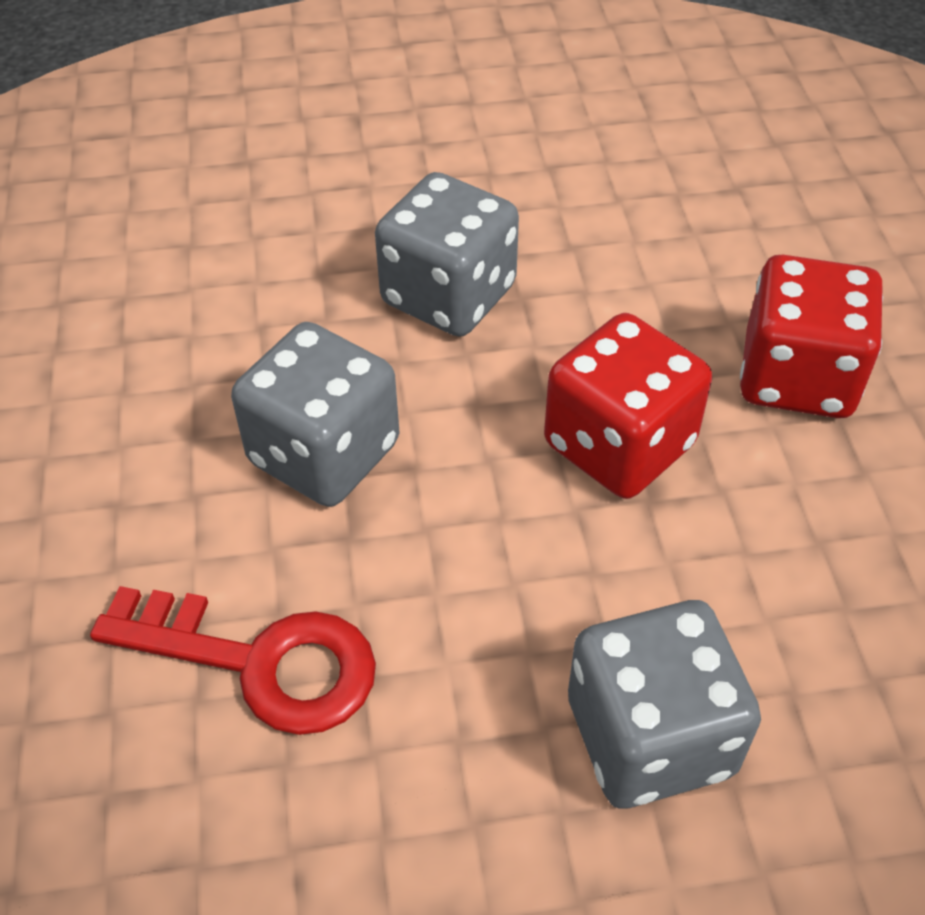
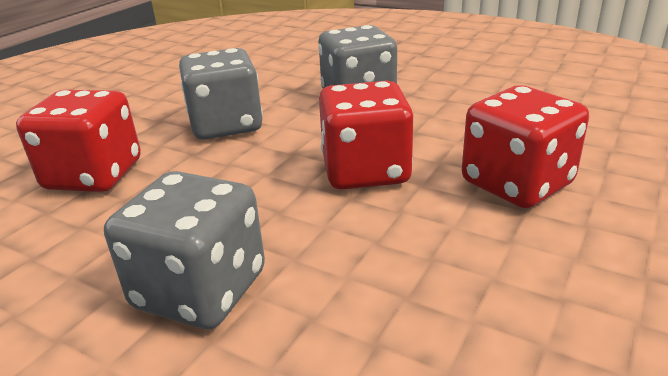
camera: 40 degrees right, 20 degrees down
red key [90,586,376,735] -> red dice [16,90,141,192]

